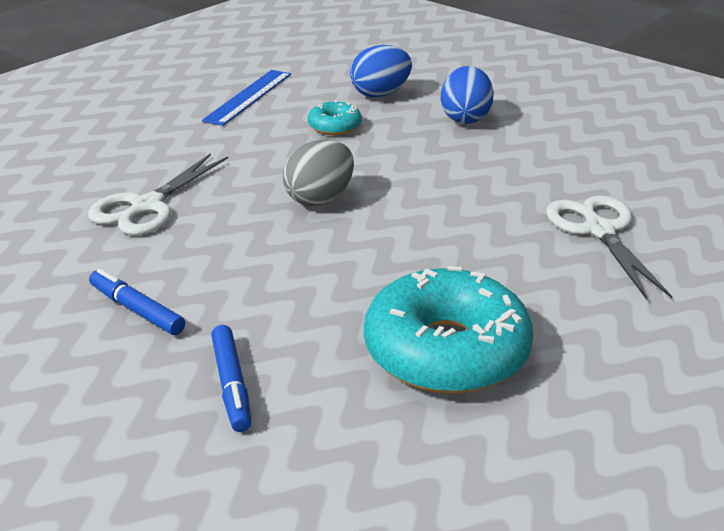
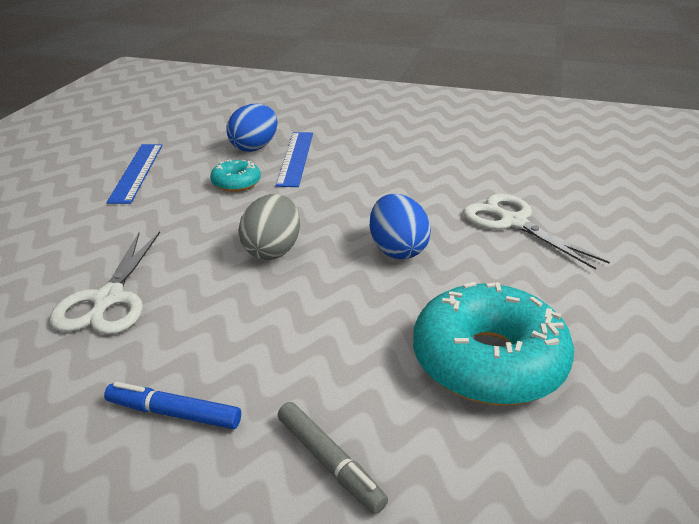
camera: 25 degrees left, 0 degrees up
blue marker [211,325,251,432] -> grey marker [278,402,388,514]
blue egg [441,66,494,124] -> blue egg moved to [370,194,431,260]
none -> blue ruler [276,132,313,187]

